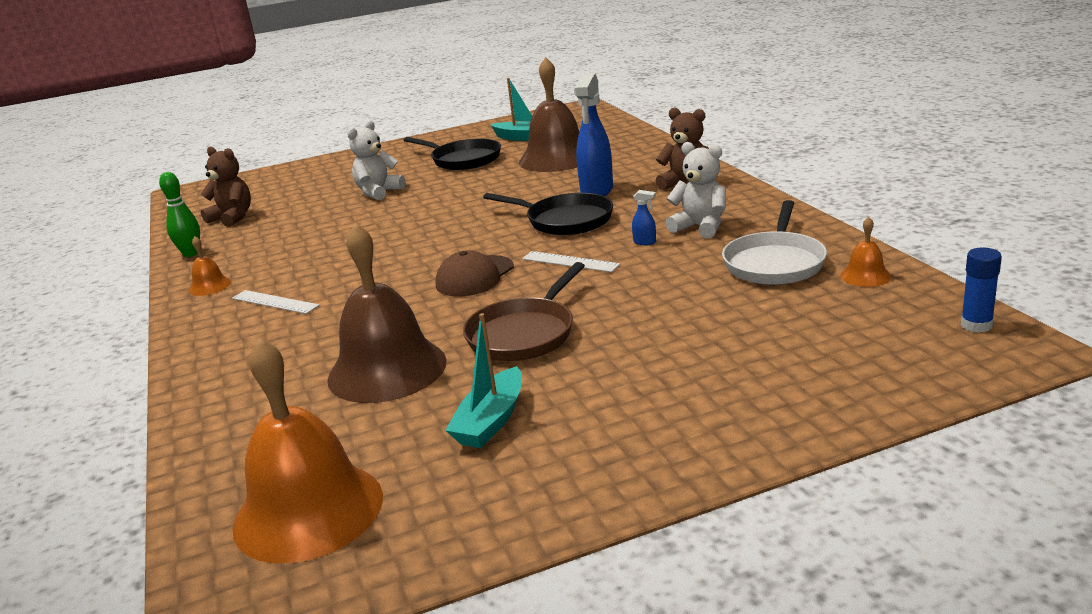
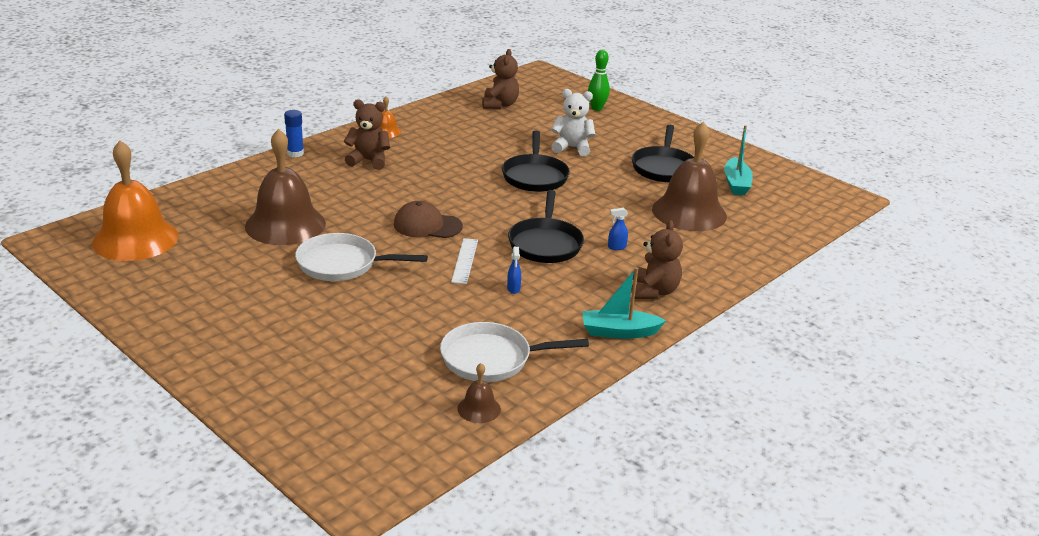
camera: 60 degrees right, 5 degrees up
green bowling pin [159,172,200,257] -> green bowling pin moved to [588,50,610,111]
white ruler [232,290,320,314] -> brown teddy bear [344,99,390,170]
turquoise boat [445,313,522,448] -> turquoise boat moved to [582,267,666,339]
brown pan [463,262,585,361] -> white pan [295,233,428,281]
blue spray bottle [574,73,613,196] -> blue spray bottle [608,208,628,250], size x0.41
white teddy bear [665,142,726,238] -> none
orange bell [840,217,891,287] -> brown bell [457,363,501,423]
blue glue stick [961,248,1002,333] -> blue glue stick moved to [284,110,304,157]
none -> black pan [502,131,570,192]

